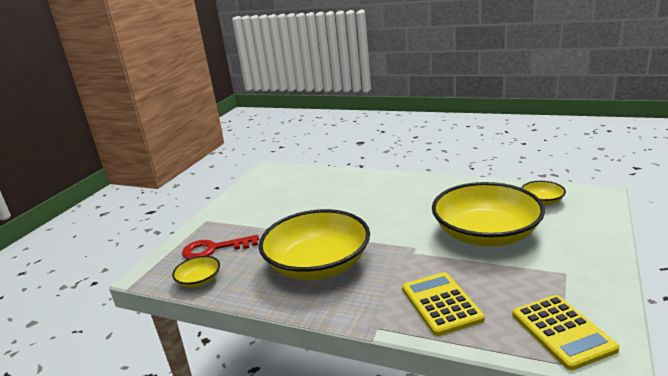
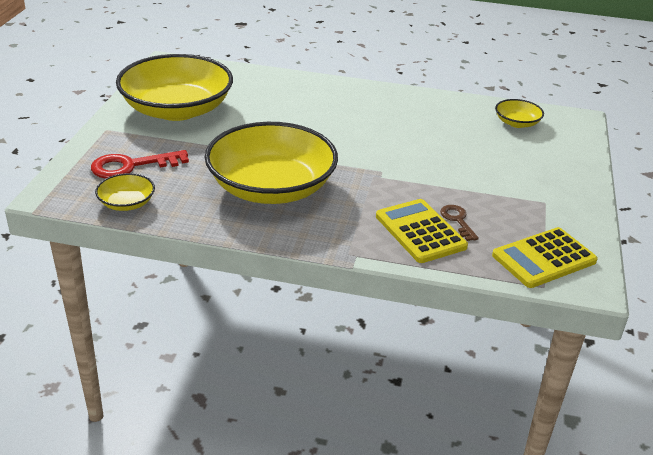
camera: 15 degrees left, 10 degrees up
yellow bowl [432,182,545,246] -> yellow bowl moved to [116,54,233,121]
yellow calculator [512,295,620,370] -> yellow calculator turned 90 degrees clockwise [492,227,598,288]
none -> brown key [440,205,479,241]

